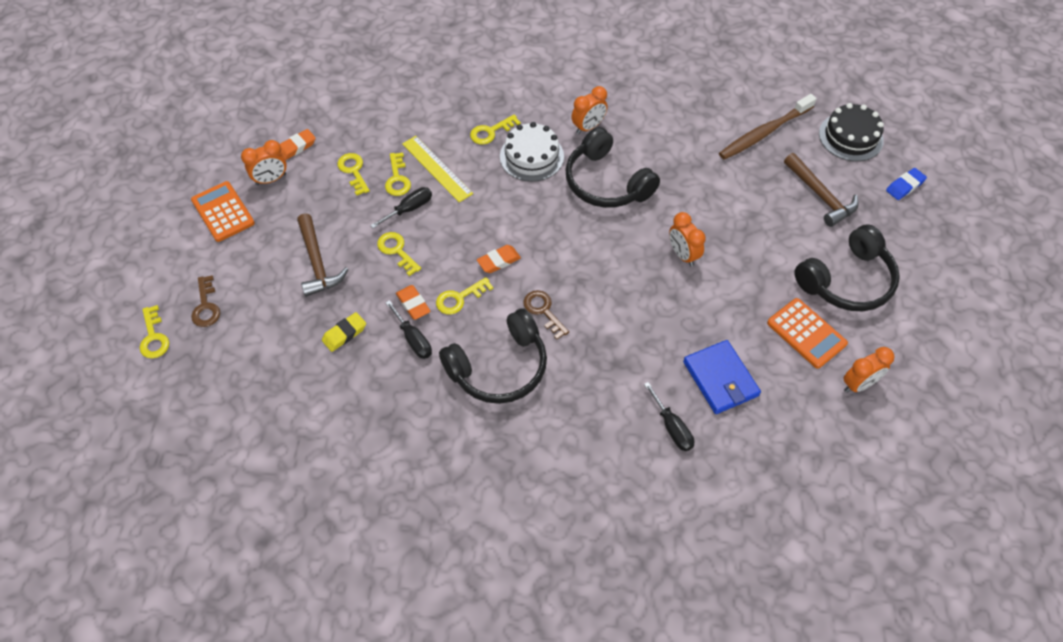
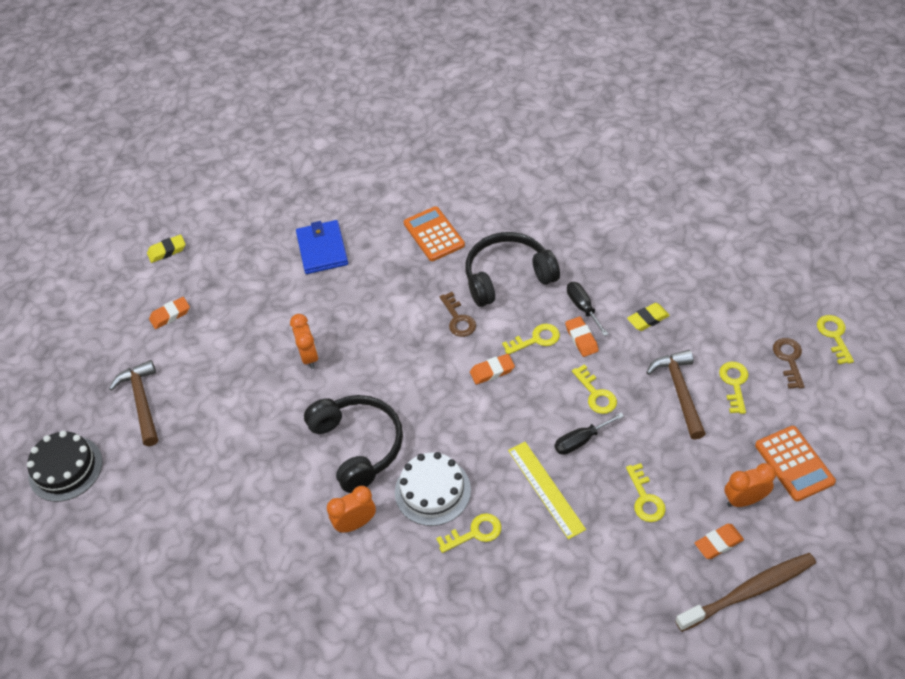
camera: 165 degrees left, 5 degrees down
yellow key [385,152,411,196] -> yellow key moved to [719,361,749,414]
black screwdriver [644,382,694,451] -> none
brown toothbrush [719,94,817,160] -> brown toothbrush moved to [675,553,816,632]
orange calculator [767,298,848,369] -> orange calculator moved to [404,206,465,261]
black headphones [794,224,900,311] -> orange eraser [149,297,190,329]
orange clock [843,347,895,393] -> none
blue eraser [886,168,927,200] -> none
none -> yellow eraser [147,235,186,263]

